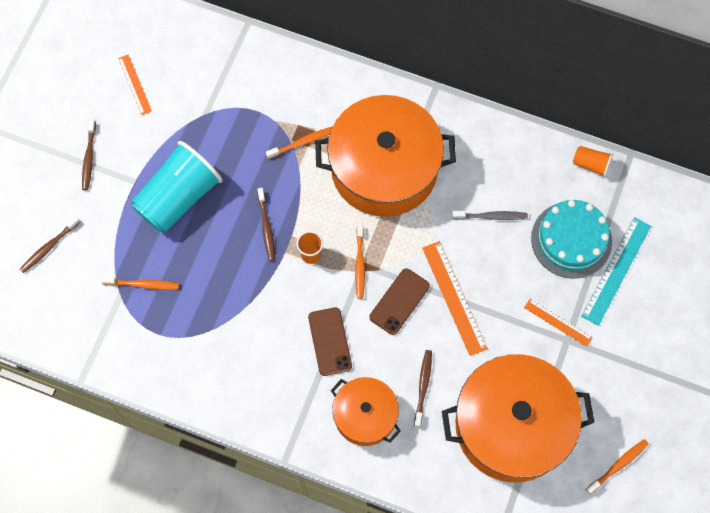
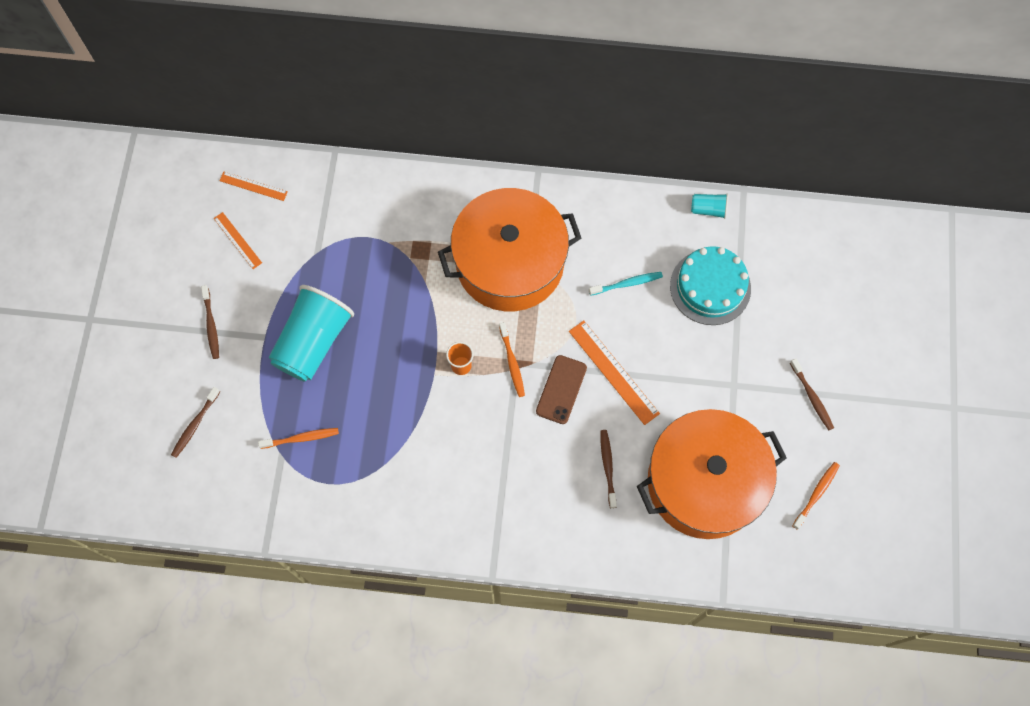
camera: 15 degrees left, 0 degrees up
brown toothbrush [257,188,275,261] -> brown toothbrush moved to [790,359,834,430]
orange toothbrush [266,126,333,159] -> none
brown phone [308,307,352,376] -> none
orange pot [331,377,401,446] -> none
grey toothbrush [452,211,528,220] -> turquoise toothbrush [589,272,663,296]
orange ruler [524,299,593,347] -> orange ruler moved to [219,172,288,201]
orange cup [573,146,613,178] -> turquoise cup [691,193,728,219]
turquoise ruler [581,217,651,326] -> none

